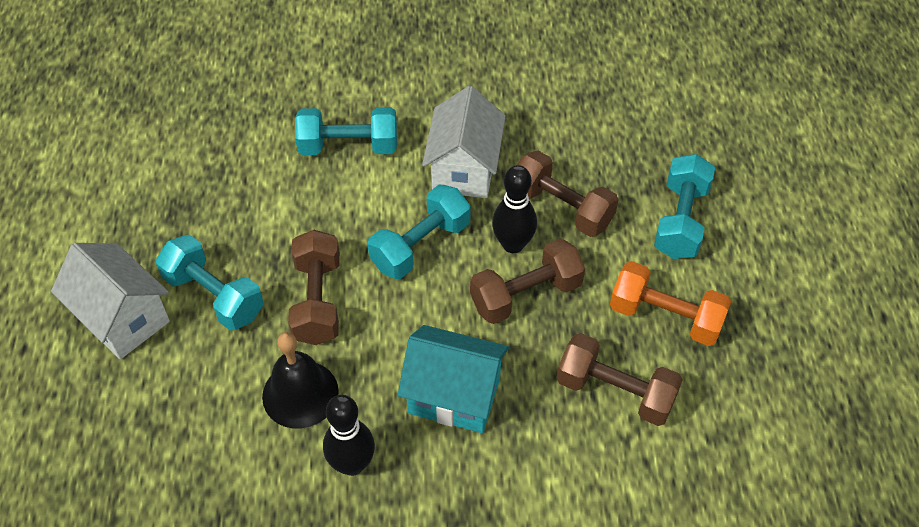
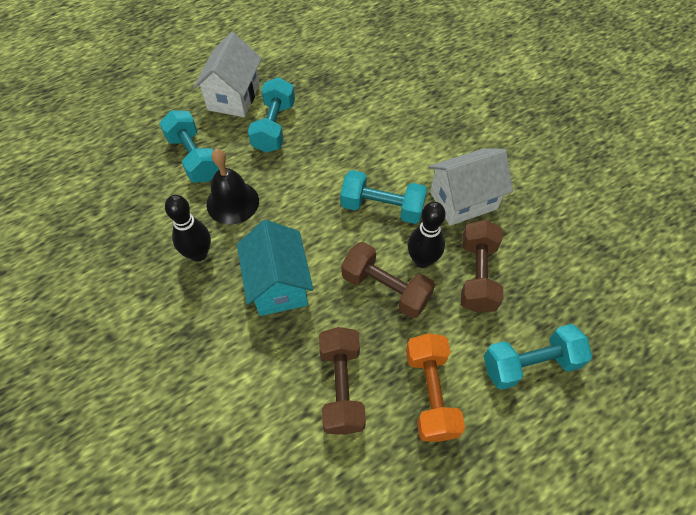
camera: 60 degrees right, 5 degrees up
brown dumbbell [288,230,340,345] -> none
turquoise dumbbell [295,107,397,155] -> turquoise dumbbell moved to [159,110,219,182]

